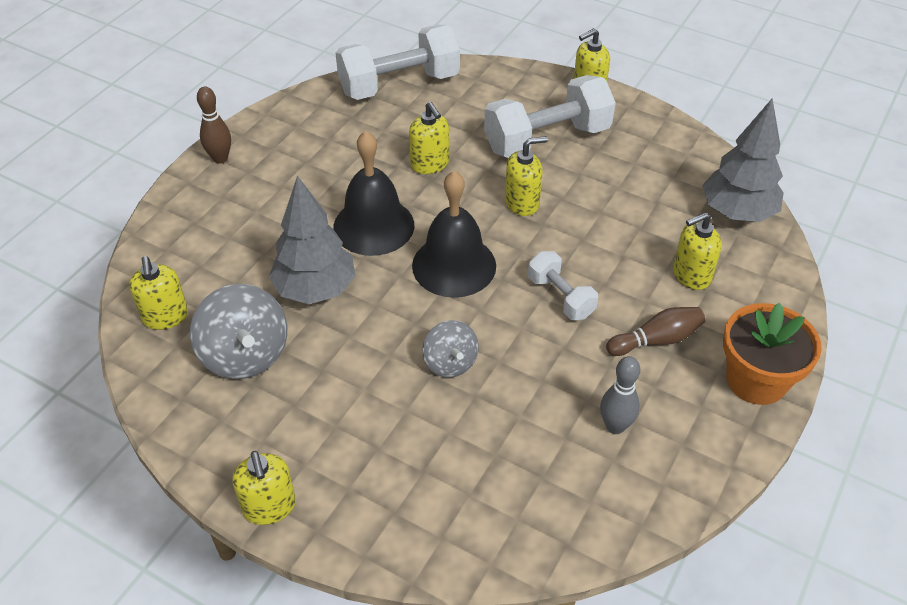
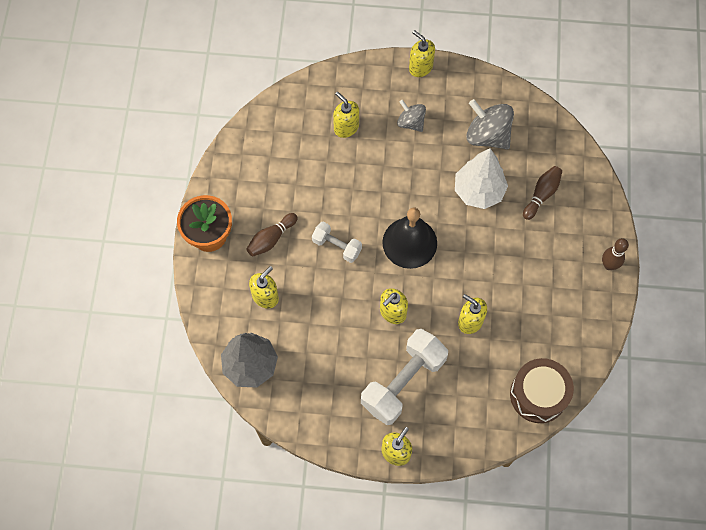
camera: 155 degrees right, 20 degrees up
yellow soap dispenser [129,256,188,330] -> yellow soap dispenser moved to [333,92,359,138]
grey tree [269,176,355,304] -> white tree [455,148,508,209]
black bell [333,131,414,256] -> none
white dumbbell [336,24,460,100] -> brown drum [510,358,574,423]
grey spinning top [422,320,479,378] -> grey spinning top moved to [397,100,426,132]
grey bowling pin [600,356,640,434] -> none
none -> brown bowling pin [523,166,562,220]

